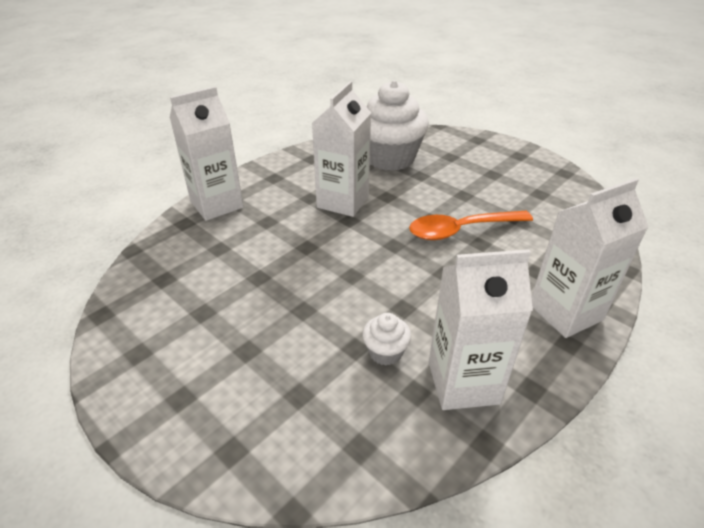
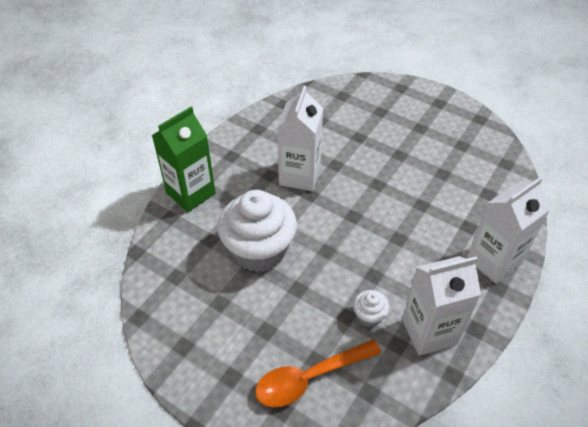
camera: 10 degrees left, 10 degrees up
white carton [170,87,244,221] -> green carton [152,107,216,212]
white cupcake [366,80,429,171] -> white cupcake moved to [218,190,297,272]
orange spoon [409,211,533,240] -> orange spoon moved to [255,339,381,408]

